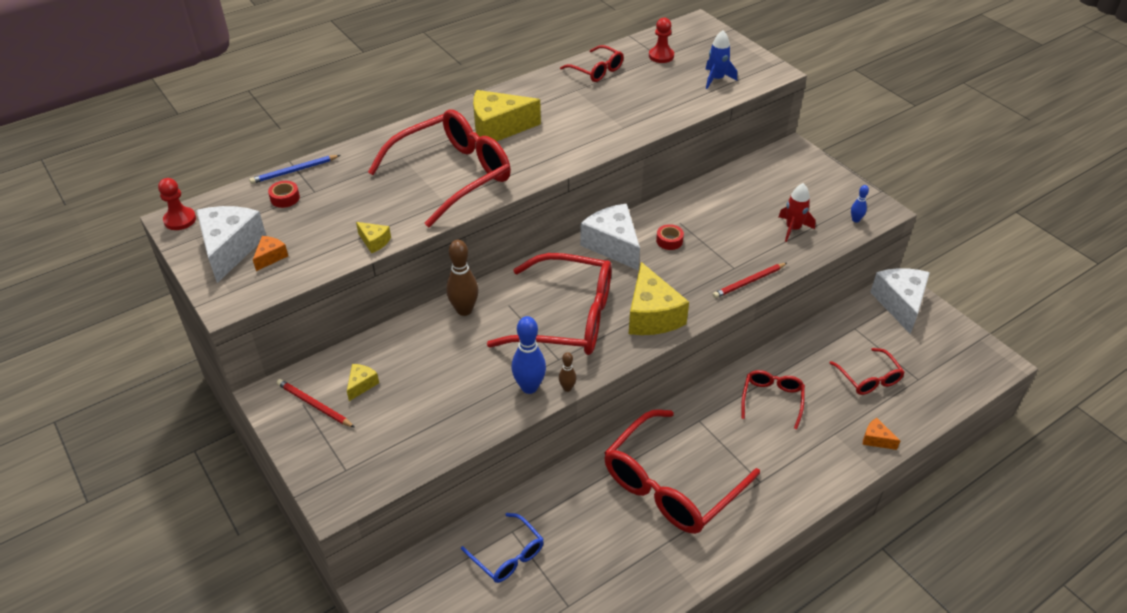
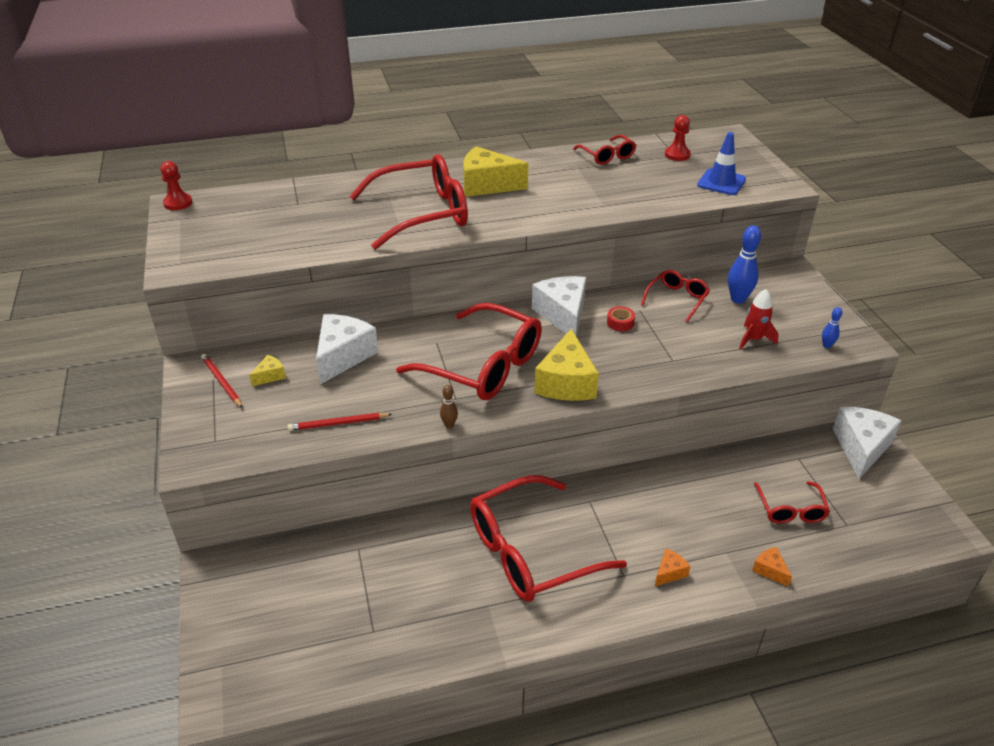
camera: 20 degrees right, 5 degrees down
white cheese [196,206,266,283] -> white cheese moved to [316,314,378,384]
blue pencil [249,155,340,184] -> none
orange cheese [253,236,288,271] -> orange cheese moved to [655,548,690,586]
red tape [268,181,300,208] -> none
yellow cheese [356,222,391,253] -> none
brown bowling pin [446,240,479,316] -> none
blue glasses [461,513,544,583] -> none
blue bowling pin [512,316,546,394] -> blue bowling pin moved to [728,225,761,304]
blue rocket [705,30,737,89] -> blue traffic cone [697,132,746,195]
red pencil [713,263,787,298] -> red pencil moved to [288,413,392,431]
red glasses [741,370,805,429] -> red glasses moved to [641,270,710,322]

